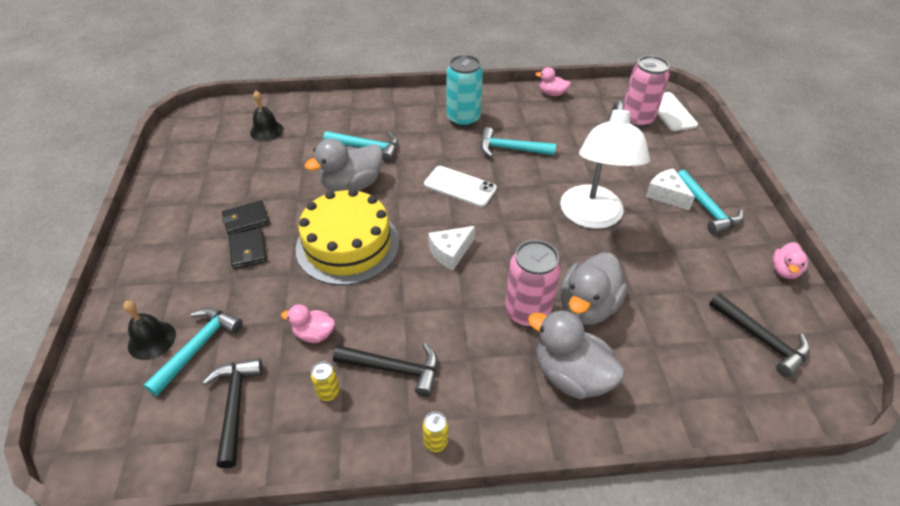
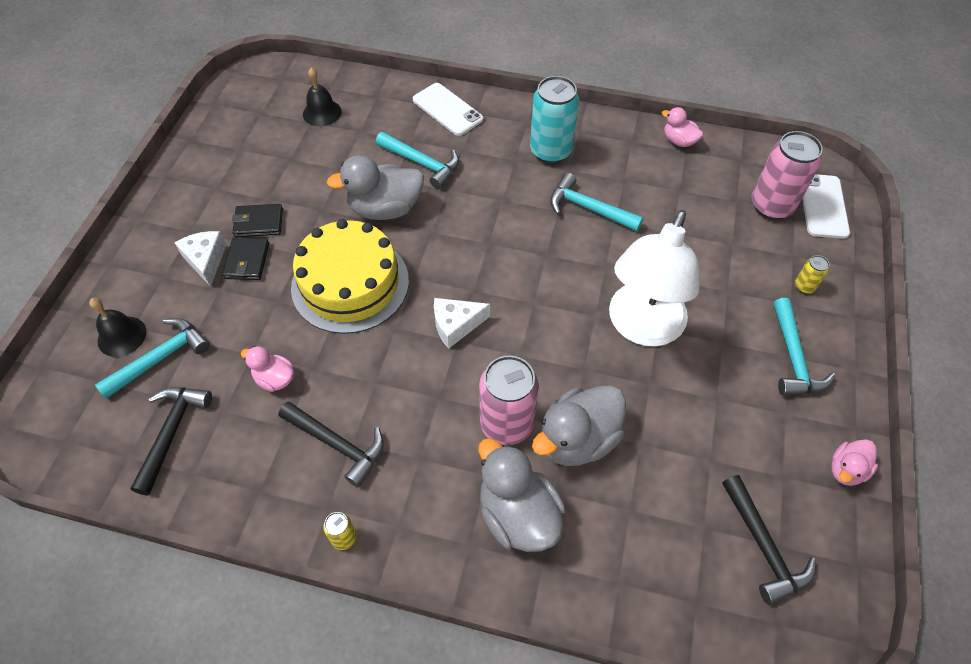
camera: 20 degrees right, 10 degrees up
yellow can [311,362,340,401] -> yellow can moved to [795,255,830,294]
white phone [424,166,497,207] -> white phone moved to [413,83,483,136]
white cheese [646,168,695,210] -> white cheese moved to [174,231,226,287]

